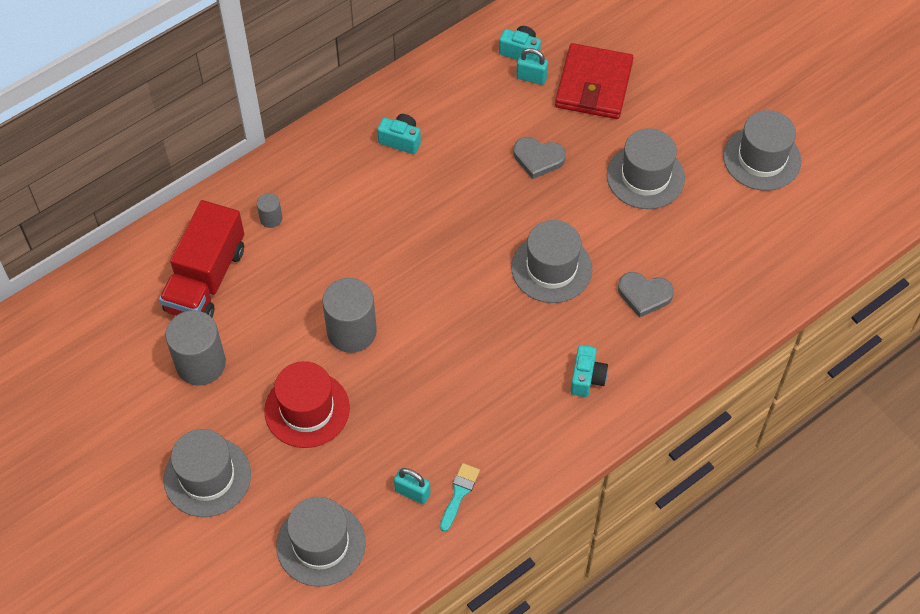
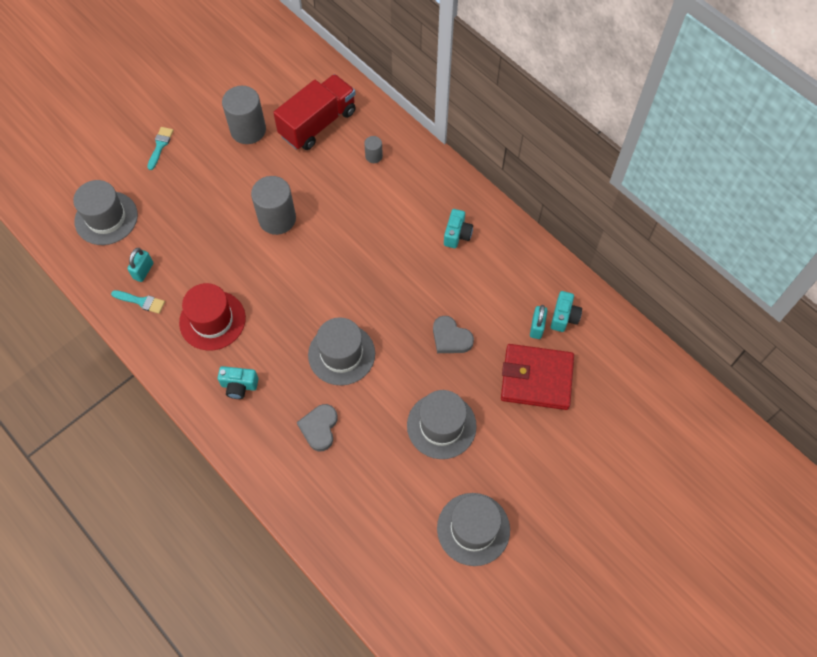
camera: 85 degrees right, 5 degrees up
red truck [159,200,244,317] -> red truck turned 120 degrees clockwise [273,74,356,150]
grey hat [164,429,251,517] -> turquoise brush [147,127,174,170]
red hat [264,361,350,448] -> red hat moved to [179,283,246,351]
grey heart [513,137,566,179] -> grey heart turned 60 degrees counterclockwise [433,316,474,353]

